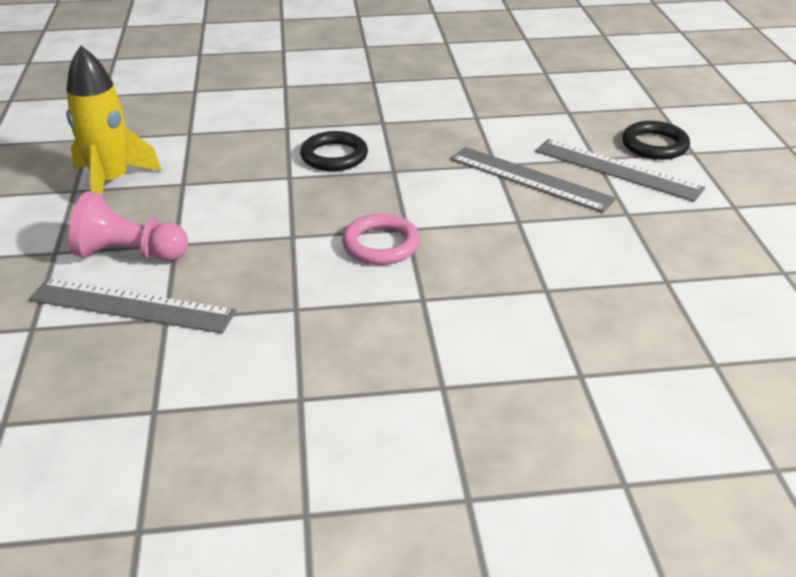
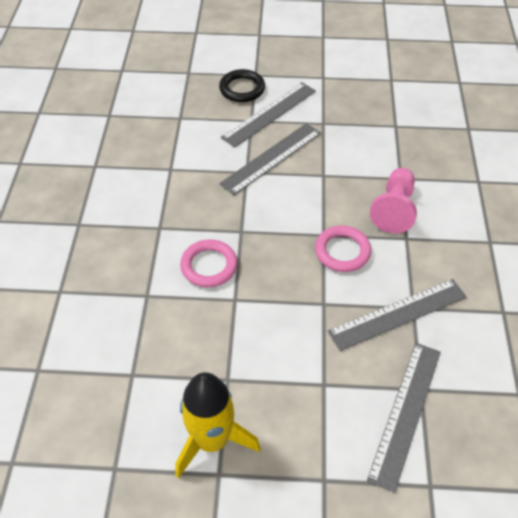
camera: 80 degrees left, 15 degrees up
pink pawn [69,191,188,261] -> pink pawn moved to [370,168,417,233]
black ring [300,131,368,171] -> pink ring [180,239,238,287]
none -> grey ruler [328,279,467,351]

